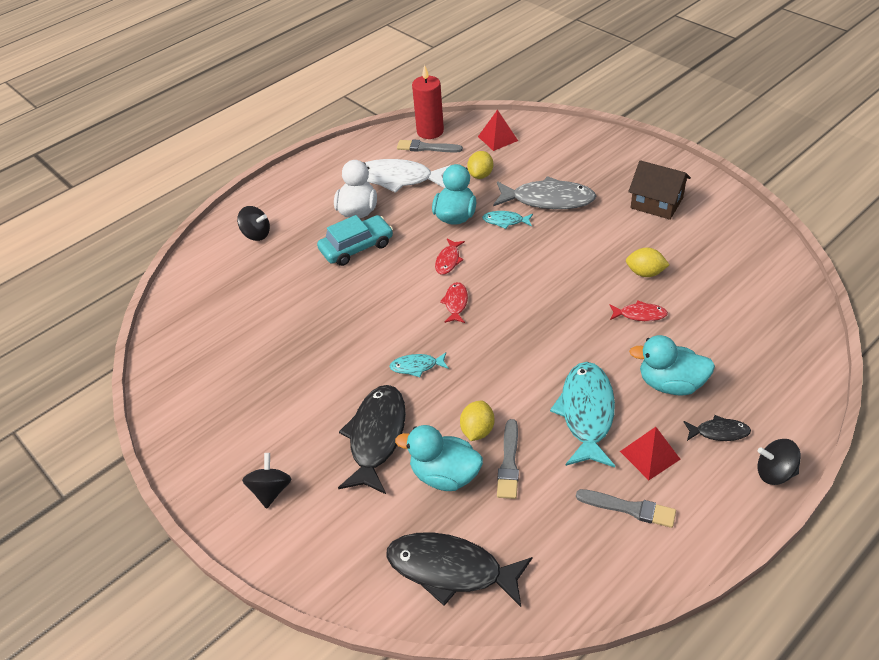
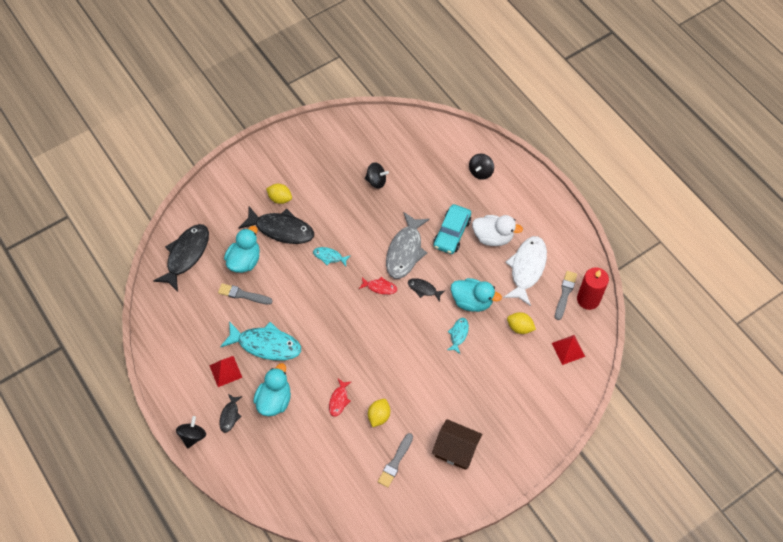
camera: 95 degrees right, 15 degrees up
black spinning top [242,453,291,509] -> black spinning top moved to [365,162,389,189]
turquoise car [317,215,393,266] -> turquoise car turned 45 degrees clockwise [433,204,471,254]
turquoise fish [389,352,449,377] -> turquoise fish turned 75 degrees counterclockwise [313,247,351,266]
red fish [435,239,465,275] -> black fish [408,278,446,302]
yellow lemon [460,401,494,441] -> yellow lemon moved to [266,184,292,204]
grey fish [493,176,596,209] -> grey fish moved to [386,212,430,279]
grey brush [576,489,676,528] -> grey brush moved to [378,433,413,488]
brown house [628,160,691,220] -> brown house turned 75 degrees clockwise [432,419,482,470]

